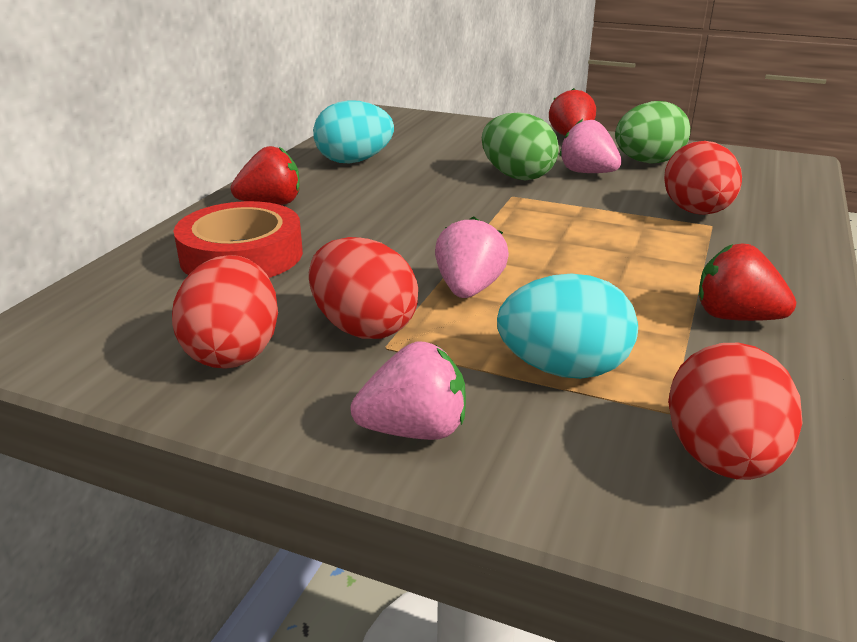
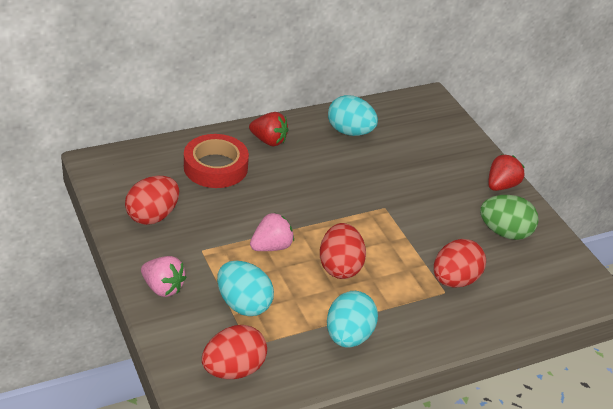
camera: 40 degrees right, 10 degrees up
red egg [309,237,418,339] -> red egg moved to [320,223,366,279]
green egg [482,112,559,180] -> none
pink strawberry [559,119,622,173] -> none
red strawberry [699,243,796,321] -> turquoise egg [327,291,378,348]

